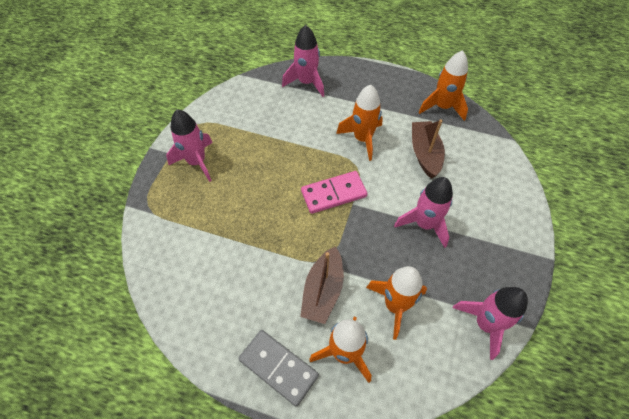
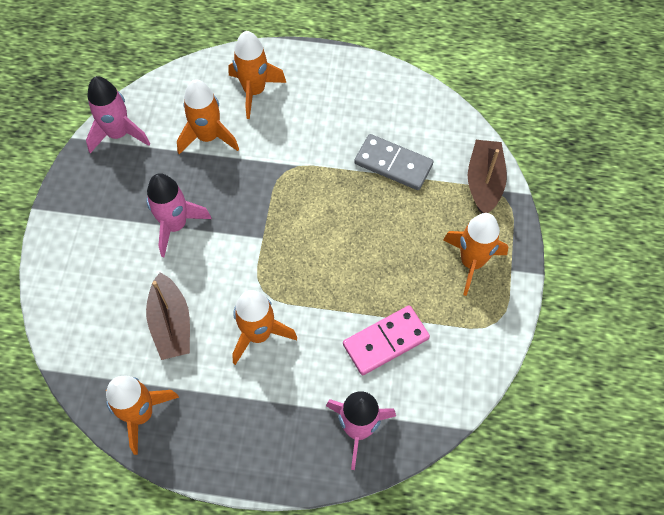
camera: 170 degrees right, 5 degrees up
pink rocket [166,109,213,182] -> orange rocket [443,213,508,296]
grey domino [238,330,319,406] -> grey domino moved to [354,134,433,190]
brown boat [300,246,344,324] -> brown boat moved to [468,140,507,214]
pink domino [301,171,368,214] -> pink domino moved to [343,305,430,375]

